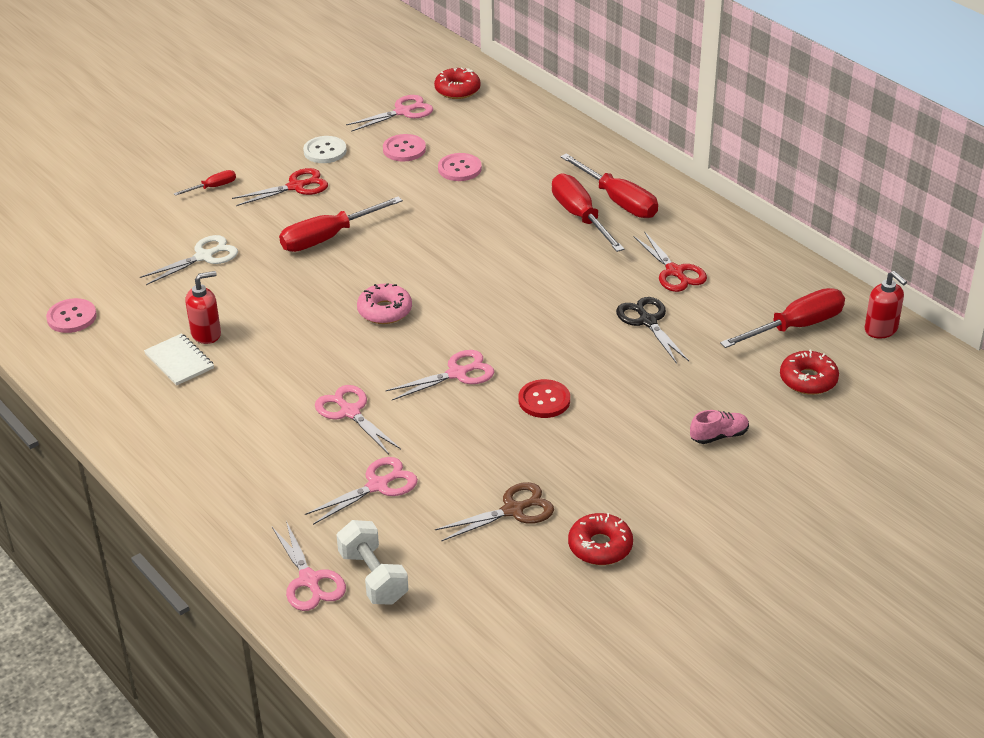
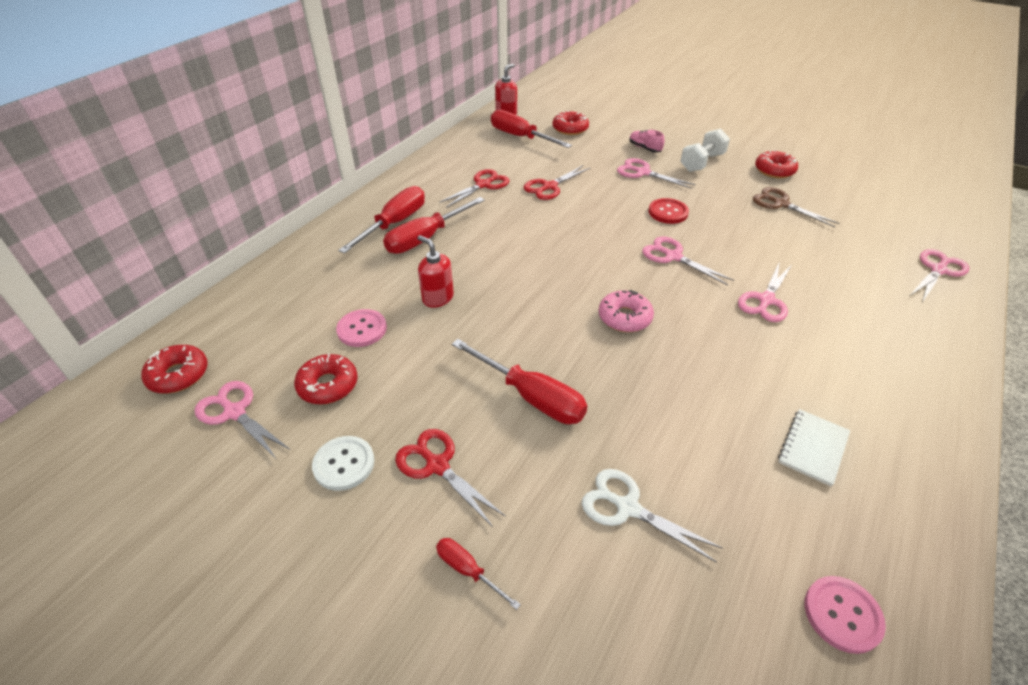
camera: 110 degrees left, 5 degrees up
red soap dispenser [185,271,221,344] -> red soap dispenser moved to [418,235,454,308]
pink scissors [305,457,418,525] -> pink scissors moved to [617,158,696,189]
white dumbbell [336,520,408,605] -> white dumbbell moved to [680,129,730,172]
pink button [383,134,426,162] -> red donut [294,353,358,405]
black scissors [616,297,689,364] -> red scissors [524,165,590,200]

